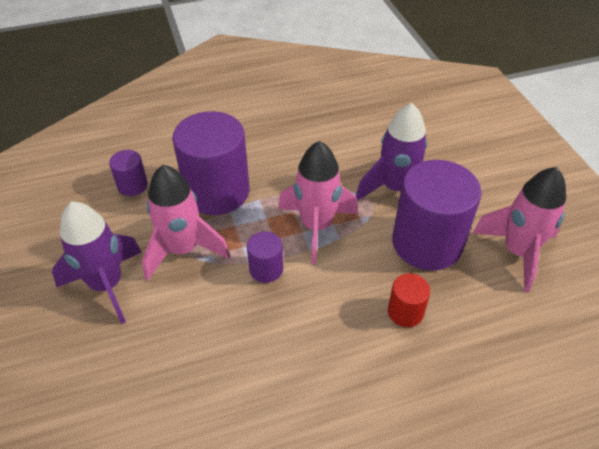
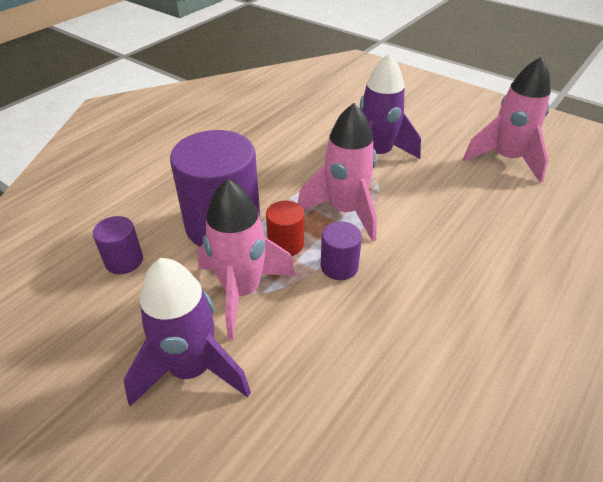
camera: 35 degrees left, 5 degrees down
red cylinder [388,273,430,327] -> red cylinder moved to [266,201,304,256]
purple cylinder [392,160,482,271] -> none

